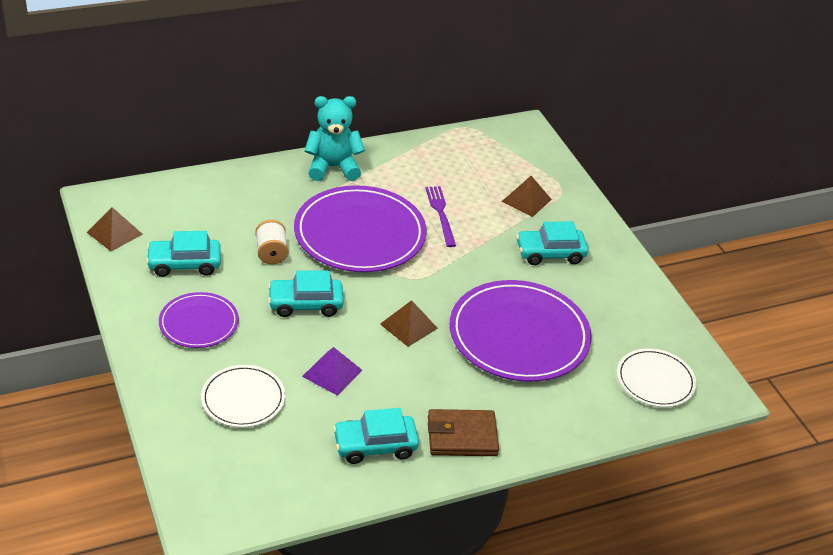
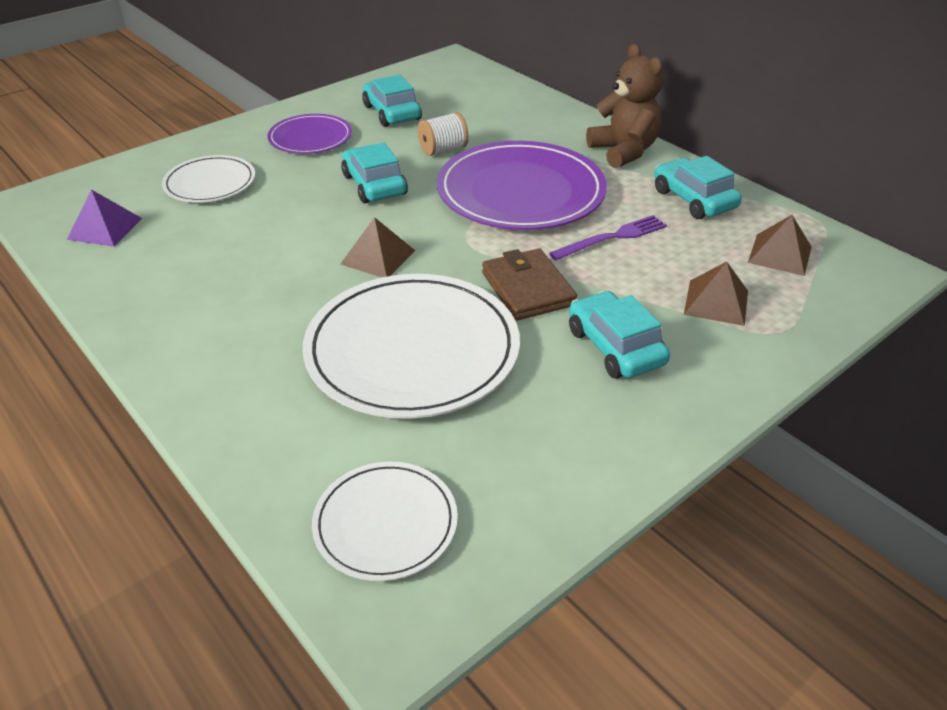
camera: 75 degrees right, 0 degrees up
brown pyramid [87,207,143,251] -> brown pyramid moved to [748,215,812,276]
purple pyramid [302,347,362,396] -> purple pyramid moved to [67,190,142,247]
turquoise teddy bear [304,96,365,181] -> brown teddy bear [586,44,663,168]
turquoise car [333,408,419,464] -> turquoise car moved to [654,156,742,219]
brown wallet [428,409,499,456] -> brown wallet moved to [482,248,577,321]
purple plate [449,280,592,382] -> white plate [303,274,520,419]

